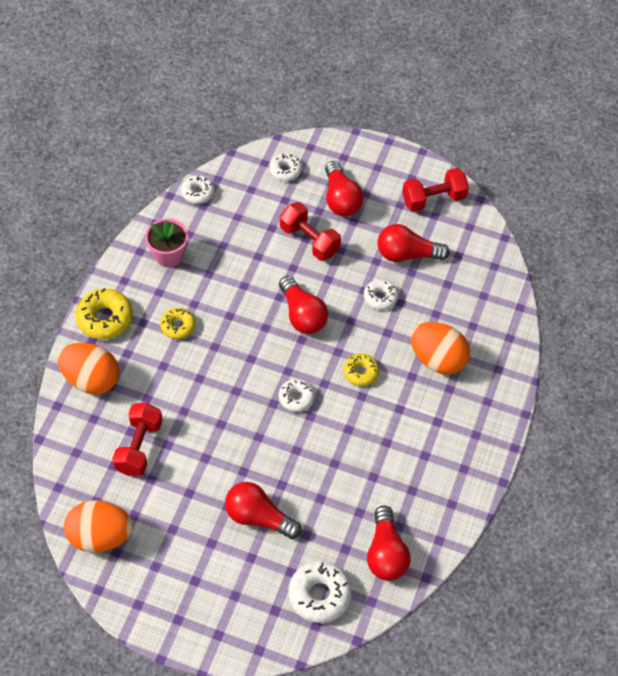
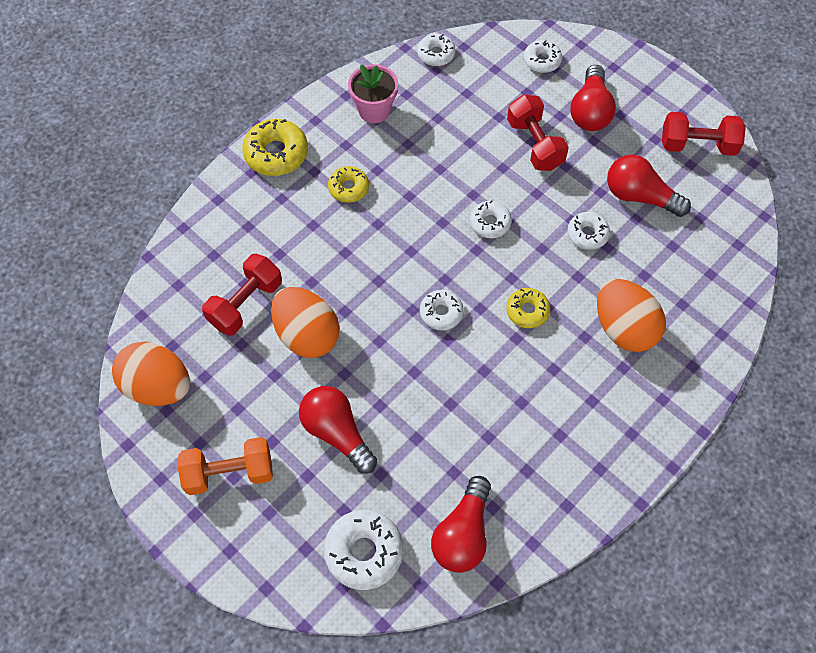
camera: 25 degrees right, 5 degrees up
orange egg [58,343,119,394] -> orange egg moved to [271,287,339,358]
red light bulb [279,276,328,334] -> white donut [470,201,512,238]
none -> orange dumbbell [178,437,273,495]

